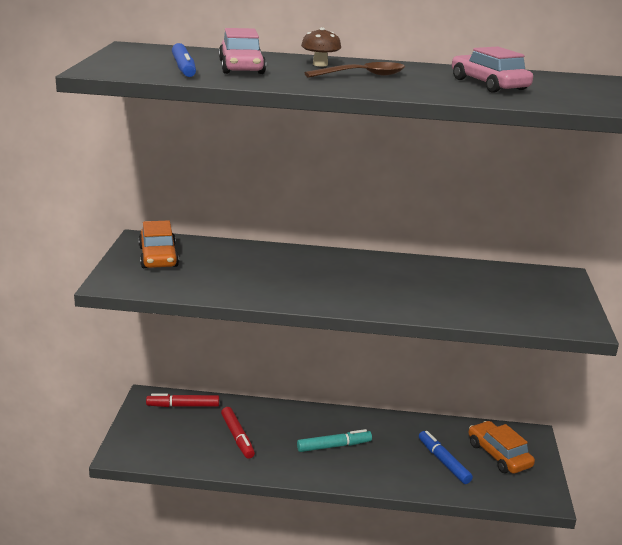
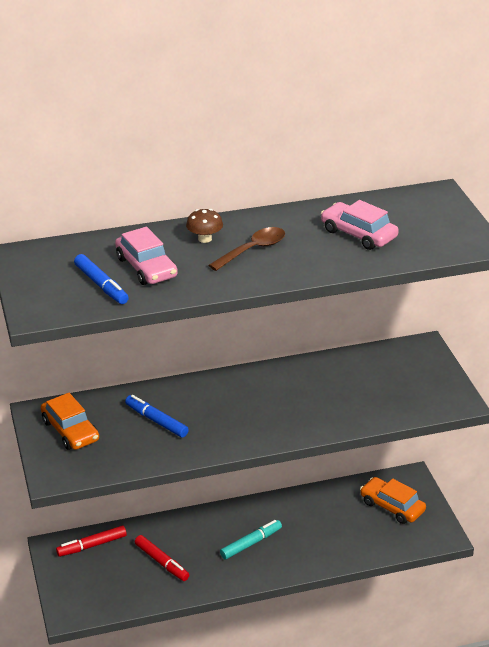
camera: 20 degrees left, 10 degrees up
blue marker [419,431,473,484] -> blue marker moved to [125,395,189,437]

